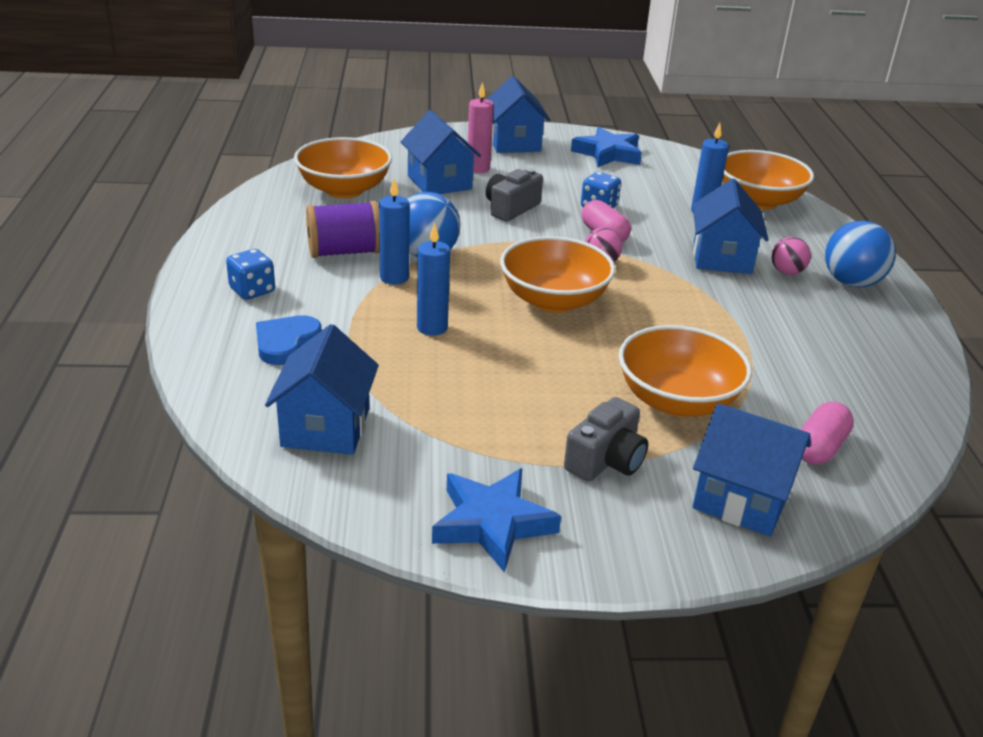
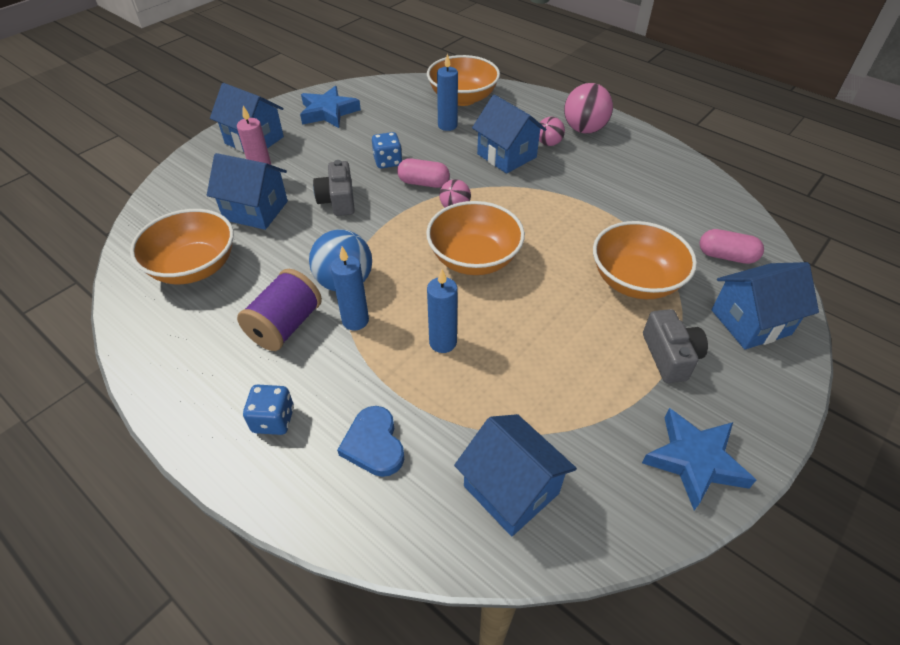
camera: 45 degrees left, 15 degrees up
pink capsule [801,402,854,464] -> pink capsule turned 60 degrees counterclockwise [699,229,764,264]
blue ball [825,221,896,288] -> pink ball [564,83,613,134]

